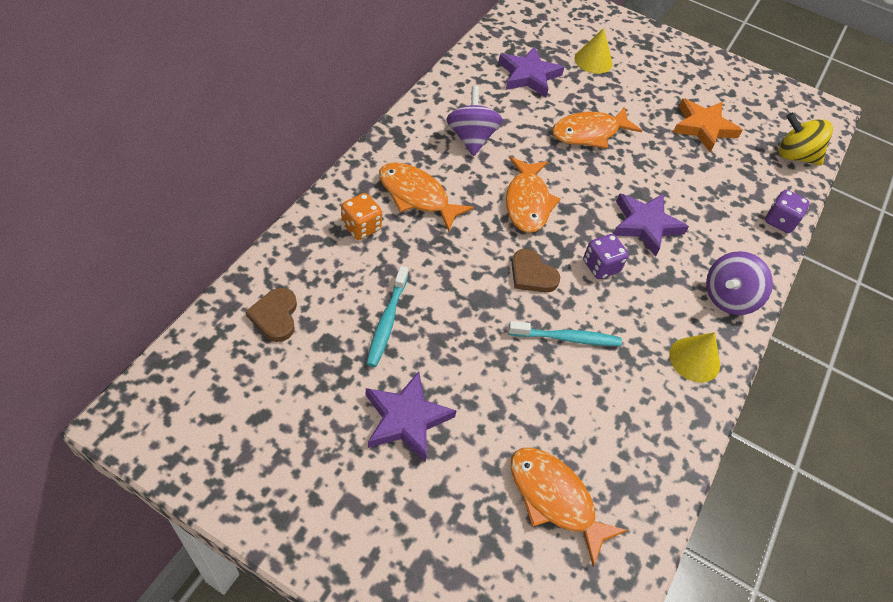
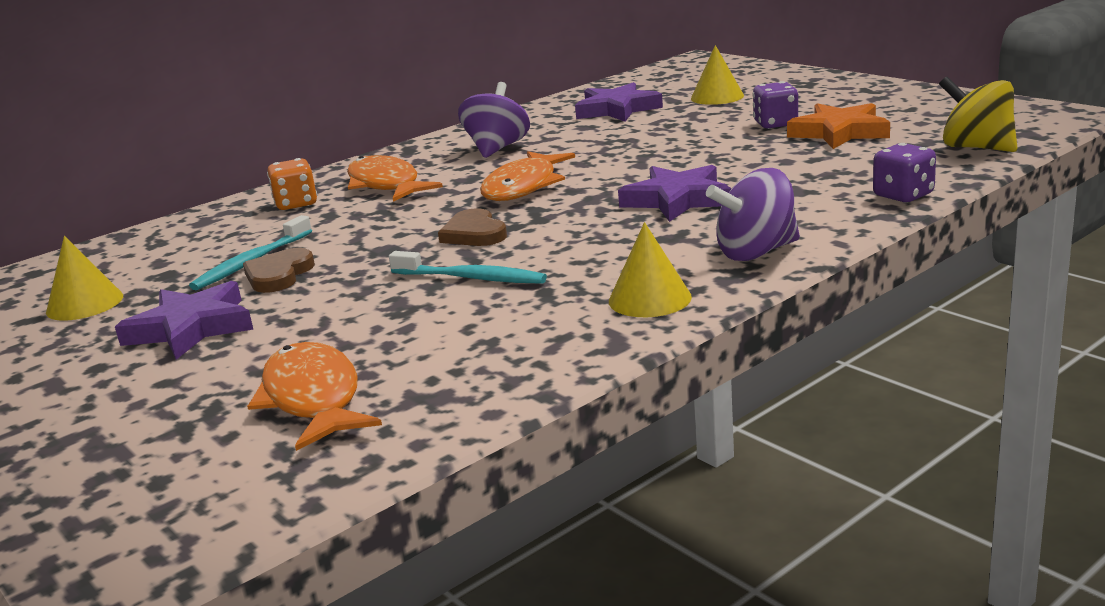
camera: 30 degrees right, 30 degrees down
brown heart [246,288,297,342] -> brown heart moved to [243,248,315,293]
orange fish [552,107,642,149] -> none
purple dice [583,234,629,279] -> purple dice moved to [752,81,798,129]
none -> yellow cone [46,236,123,321]

